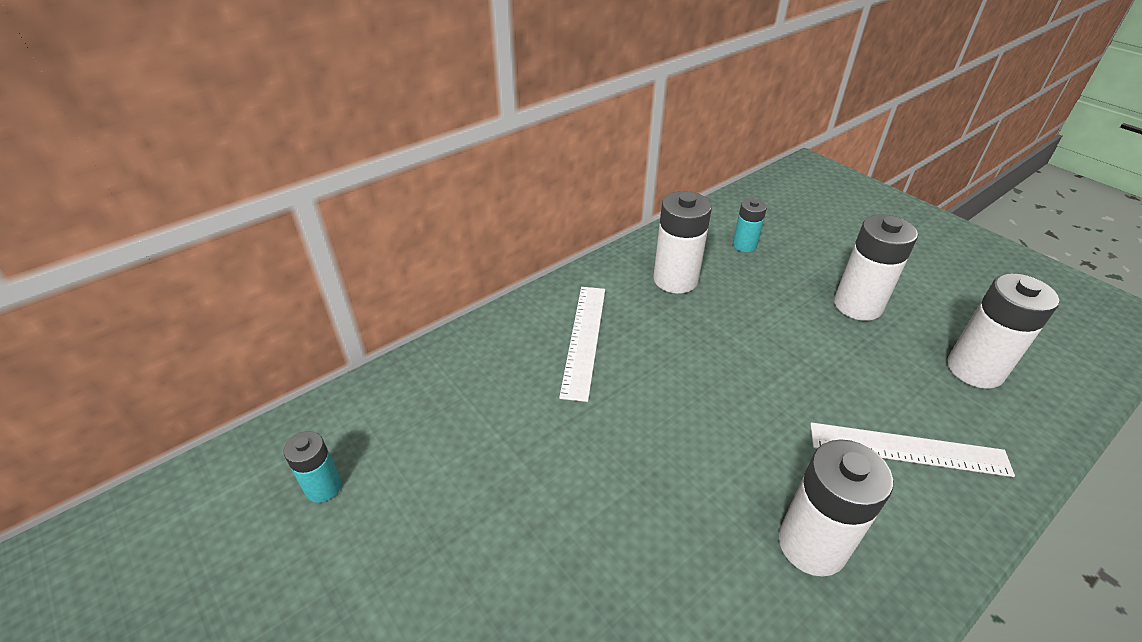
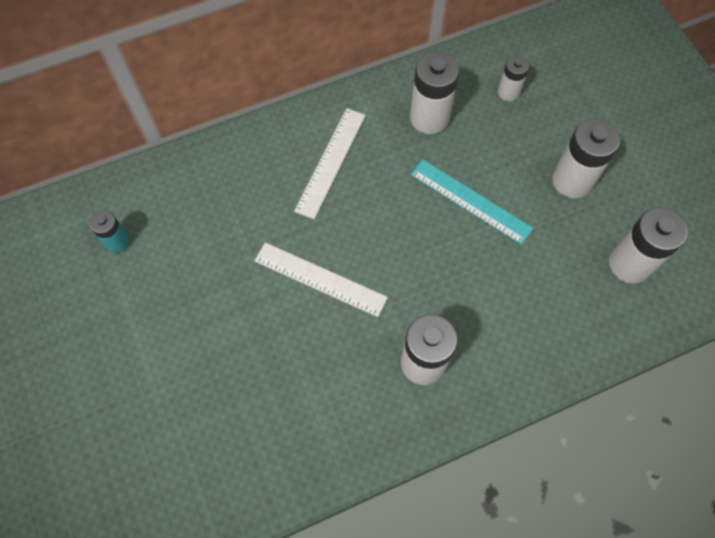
camera: 15 degrees right, 25 degrees up
turquoise battery [733,198,767,252] -> white battery [498,55,529,101]
white ruler [810,422,1015,477] -> white ruler moved to [255,242,388,317]
none -> turquoise ruler [411,159,533,245]

